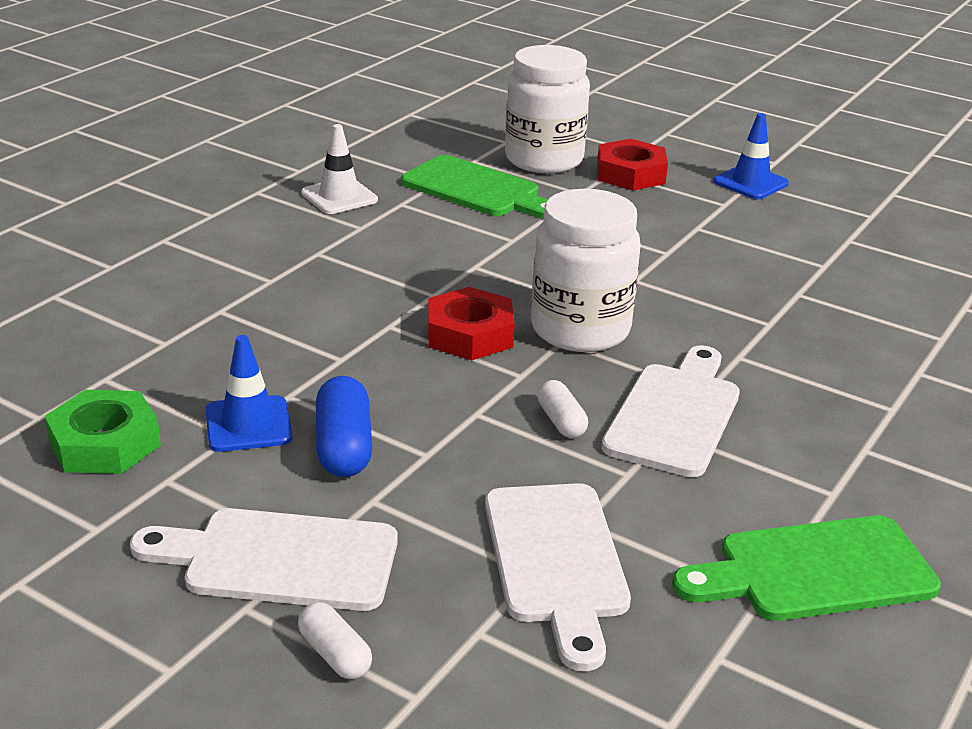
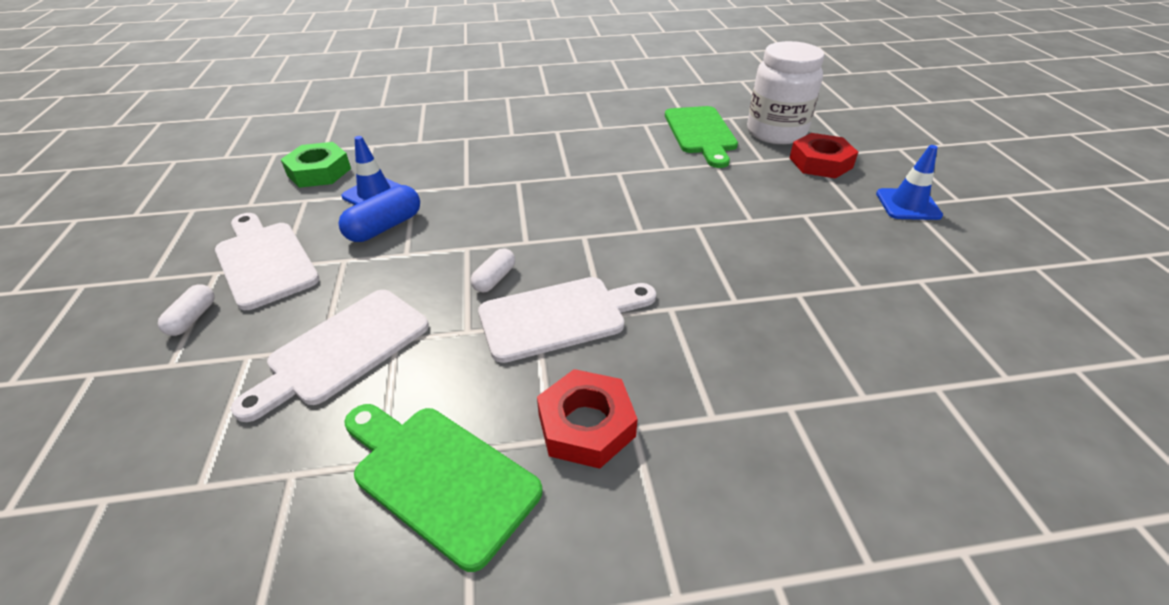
camera: 50 degrees right, 10 degrees up
white traffic cone [301,124,378,214] -> none
red nut [428,287,515,360] -> red nut moved to [537,369,638,469]
white jar [531,189,641,352] -> none

